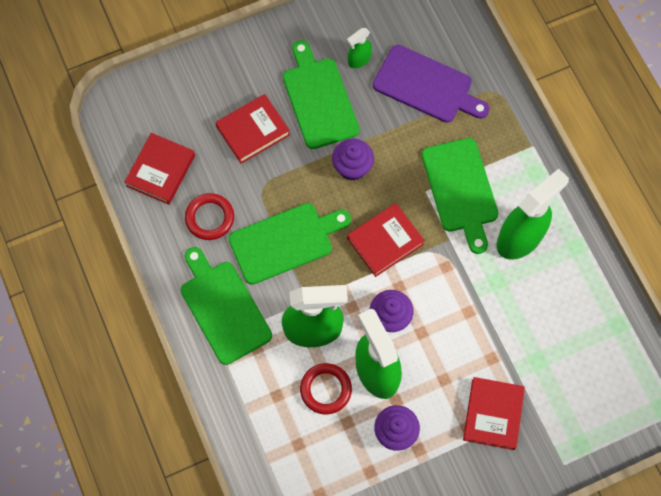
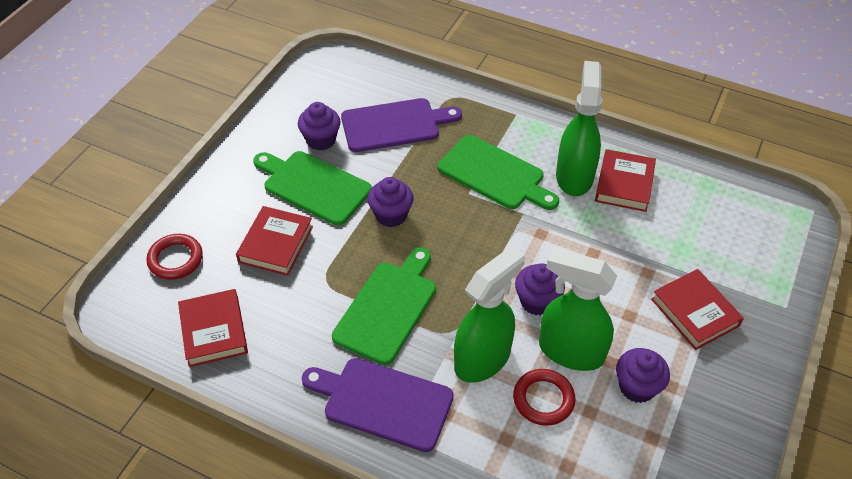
camera: 40 degrees left, 20 degrees down
green cutting board [180,247,272,365] -> purple cutting board [302,358,454,452]
red ring [185,193,234,240] -> red ring moved to [147,234,203,280]
green spray bottle [347,28,372,68] -> purple cupcake [298,102,341,151]
red book [347,203,425,277] -> red book moved to [595,149,656,212]

